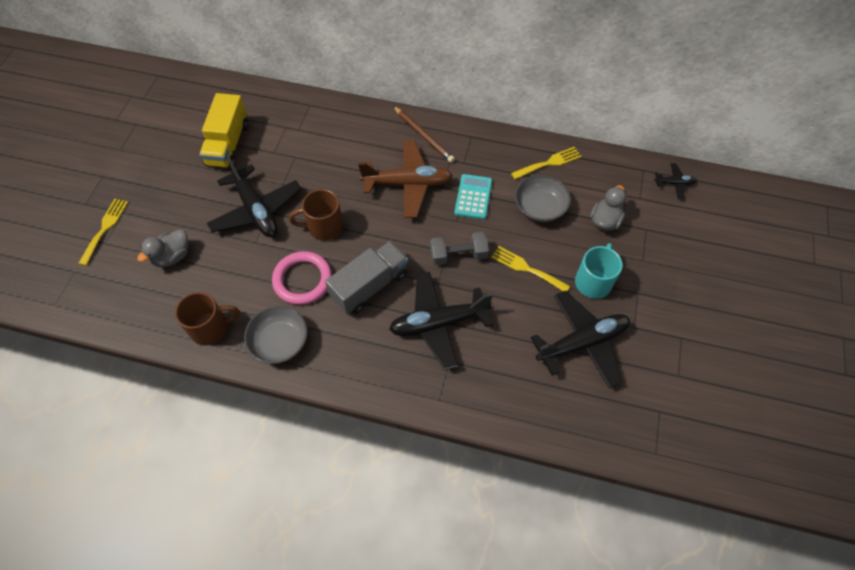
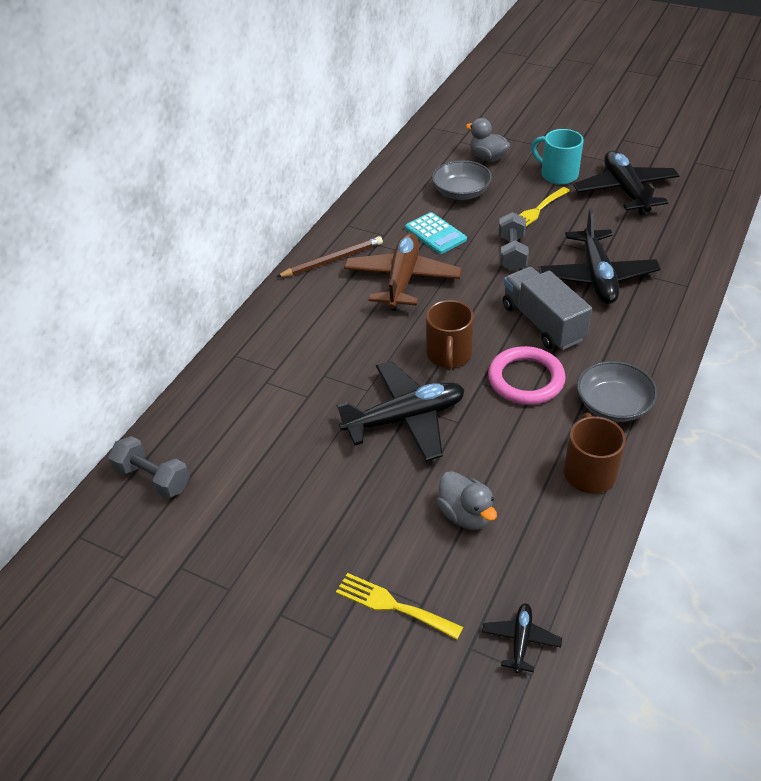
camera: 75 degrees left, 15 degrees down
yellow truck [199,93,248,168] -> none
turquoise calculator [454,174,492,219] -> turquoise calculator turned 150 degrees counterclockwise [405,212,467,254]
yellow fork [511,147,582,179] -> none
black plane [654,163,697,199] -> black plane moved to [482,603,562,673]
none -> grey dumbbell [108,436,190,498]

